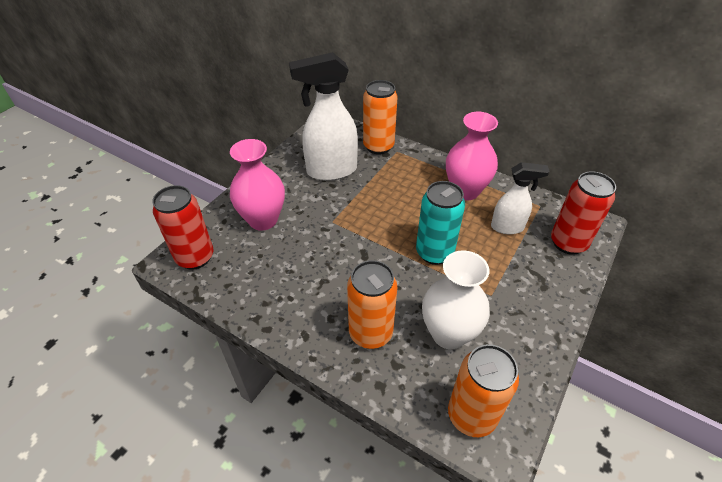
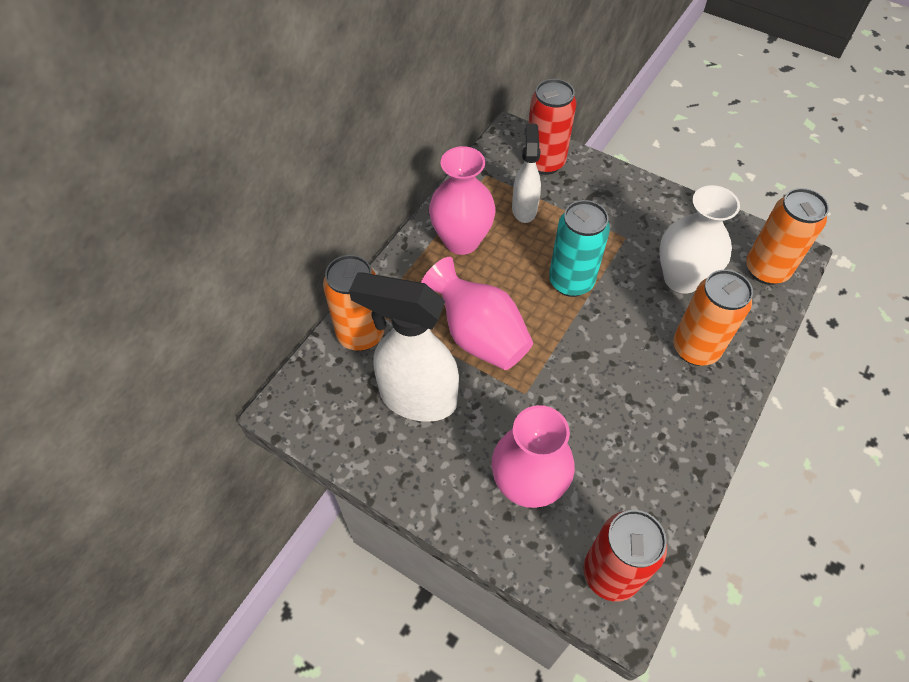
camera: 90 degrees left, 10 degrees up
white spray bottle [289,52,358,181] -> white spray bottle turned 120 degrees clockwise [349,273,459,422]
none -> pink vase [421,257,533,370]

